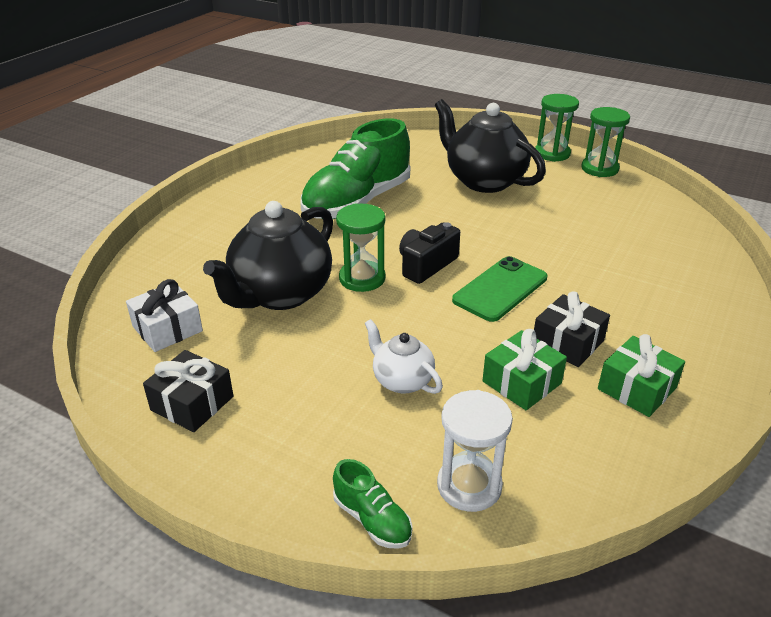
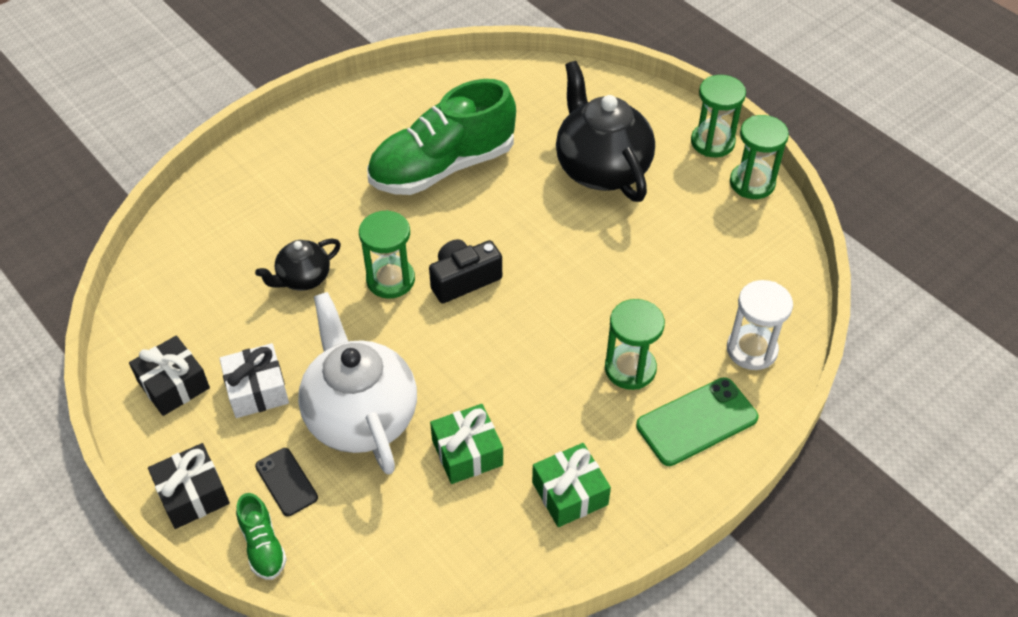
camera: 20 degrees right, 15 degrees up
white gift [126,279,203,352] -> white gift moved to [219,343,289,418]
black teapot [203,201,333,310] -> black teapot [255,239,341,291], size x0.52
white teapot [365,319,443,394] -> white teapot [298,292,417,474], size x1.94
white hourglass [437,390,513,512] -> white hourglass moved to [727,280,793,370]
green phone [452,256,547,322] -> green phone moved to [636,377,759,466]
black gift [534,291,610,367] -> black gift moved to [148,443,230,529]
none -> black phone [255,448,318,516]
none -> green hourglass [605,299,665,390]

